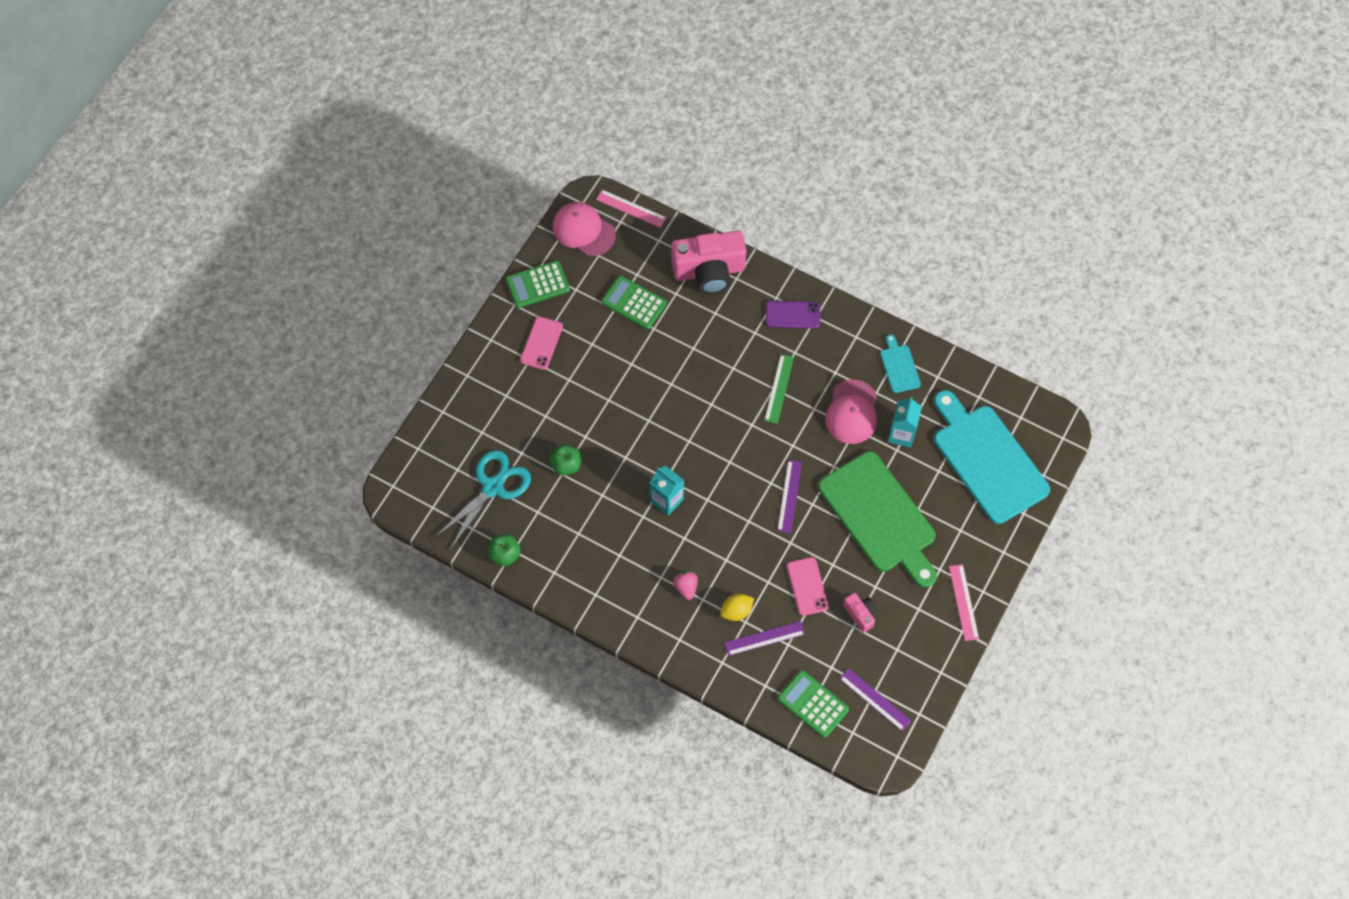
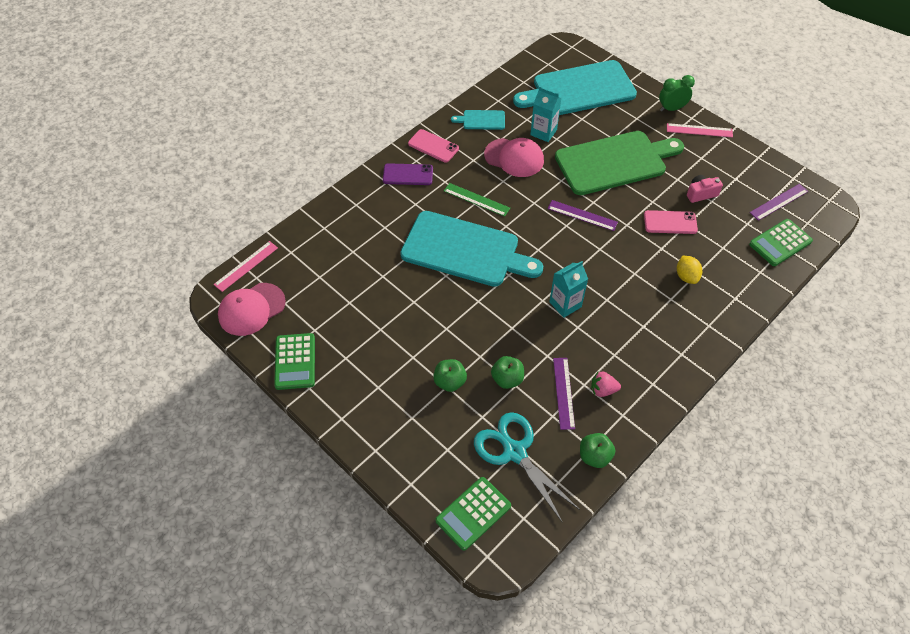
camera: 75 degrees left, 10 degrees down
pink phone [520,317,563,370] -> pink phone moved to [408,129,459,163]
green calculator [601,276,667,329] -> green calculator moved to [435,477,511,551]
pink camera [671,231,747,294] -> none
pink strawberry [673,571,698,600] -> pink strawberry moved to [591,372,621,397]
purple ruler [724,621,805,656] -> purple ruler moved to [553,358,575,430]
purple phone [766,301,820,328] -> purple phone turned 75 degrees clockwise [383,163,433,185]
none -> turquoise cutting board [400,211,543,287]
none -> green apple [433,359,467,392]
none -> green clock [659,75,695,112]

